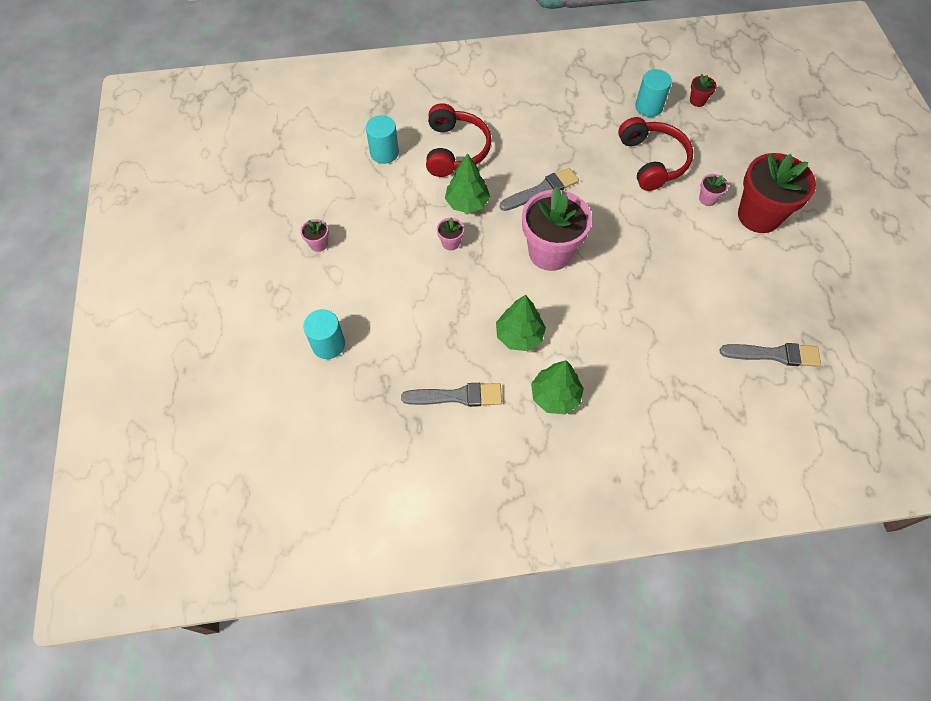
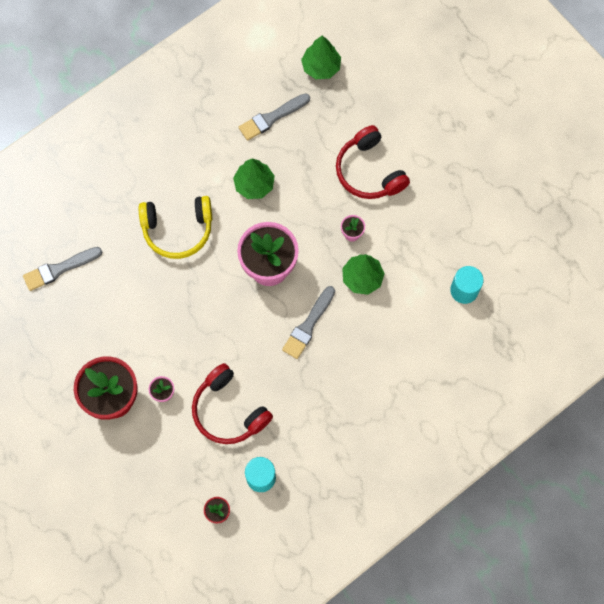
camera: 150 degrees right, 10 degrees up
pink flower pot [300,219,329,252] -> none
turquoise cylinder [303,309,345,359] -> none
red headphones [426,103,492,177] -> red headphones moved to [336,125,410,199]
green tree [531,360,584,415] -> green tree moved to [301,36,341,79]
none -> yellow headphones [138,196,212,259]

